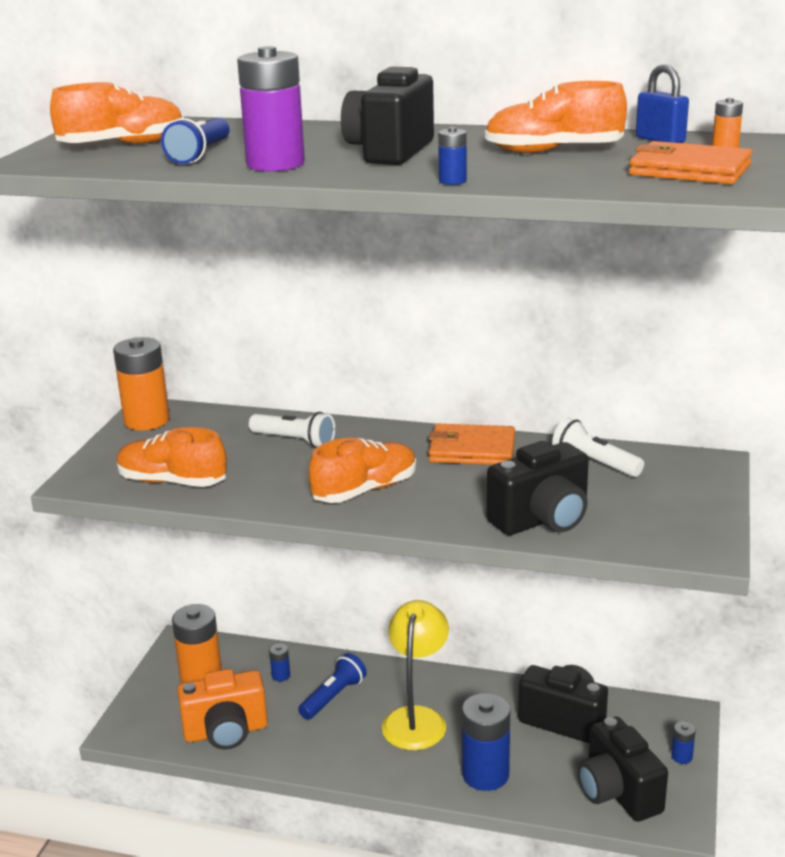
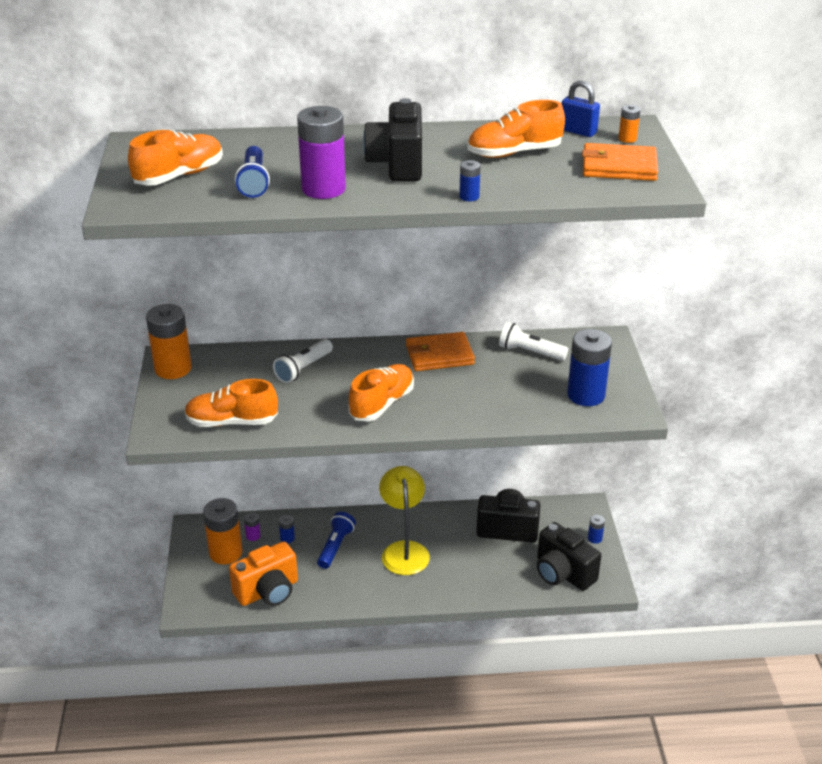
camera: 20 degrees left, 10 degrees up
white flashlight [249,412,335,448] -> white flashlight turned 120 degrees clockwise [273,339,333,383]
blue battery [462,693,510,791] -> blue battery moved to [567,329,612,406]
black camera [487,441,589,535] -> none
none -> purple battery [244,512,261,541]

